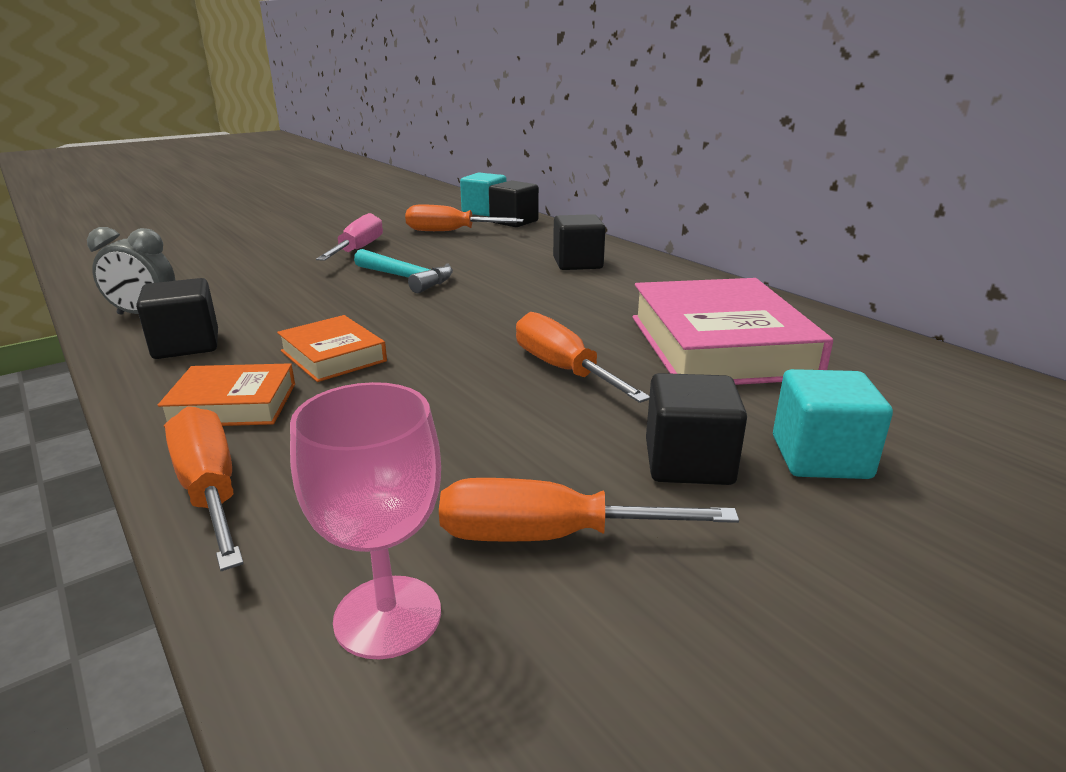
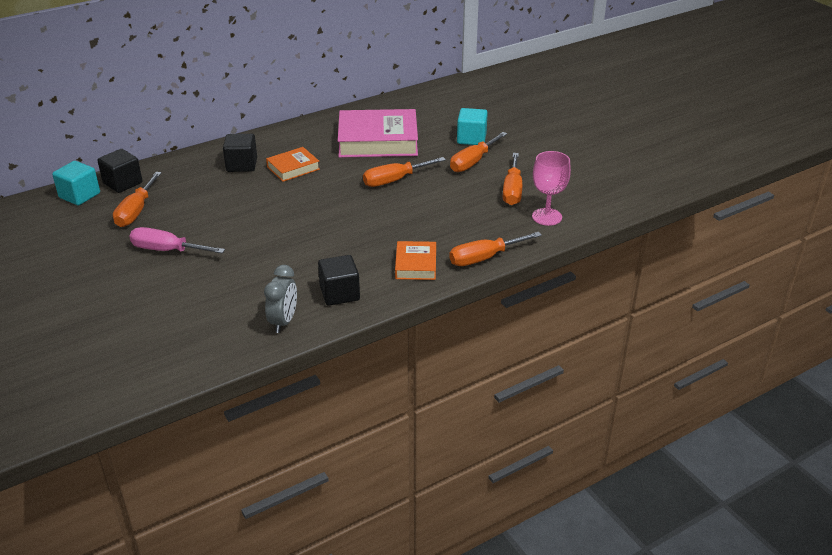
camera: 85 degrees left, 10 degrees up
orange book [277,315,387,382] -> orange book moved to [266,147,320,182]
turquoise hammer [354,249,453,293] -> none
black cube [646,373,747,485] -> orange screwdriver [450,132,507,172]

